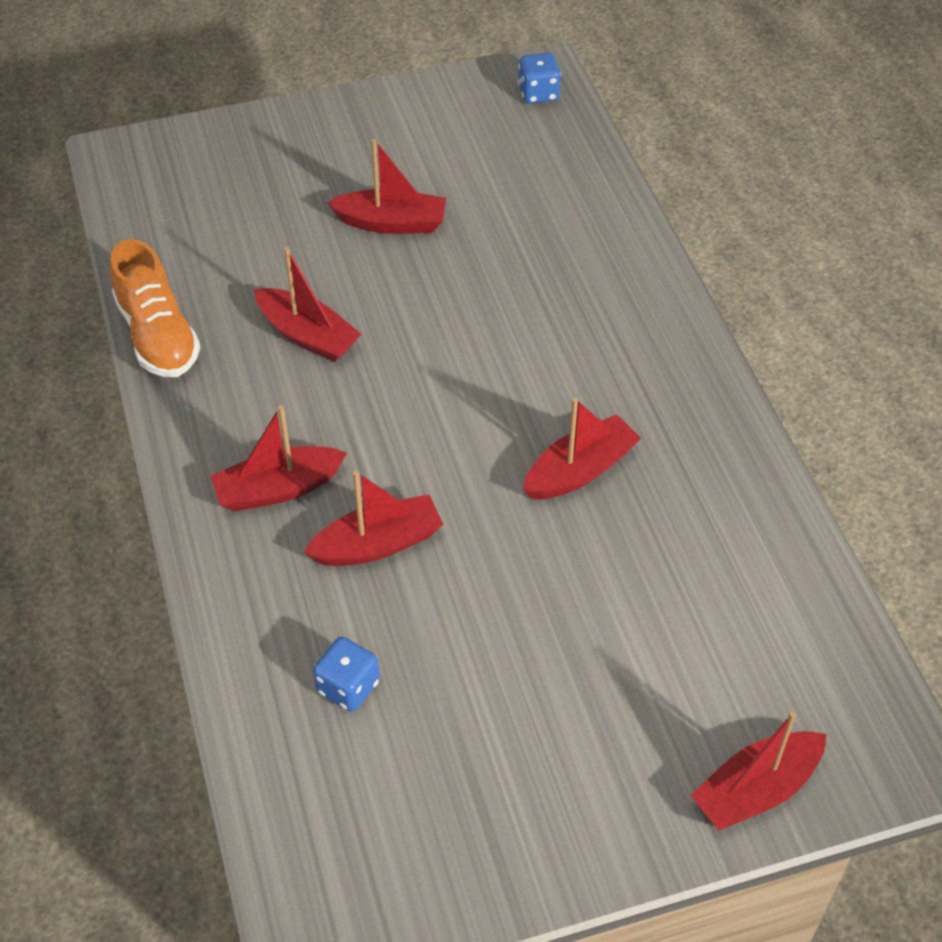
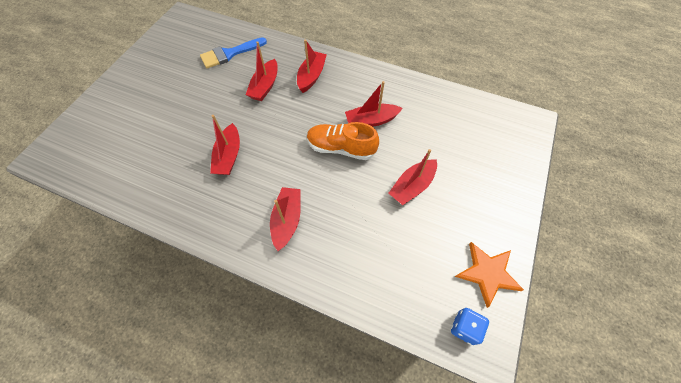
camera: 130 degrees right, 10 degrees up
orange shoe [110,239,200,377] -> orange shoe moved to [307,122,379,160]
blue dice [313,637,380,712] -> blue brush [200,37,267,68]
red boat [690,711,827,831] -> red boat moved to [270,187,301,251]
none -> orange star [455,242,524,308]

